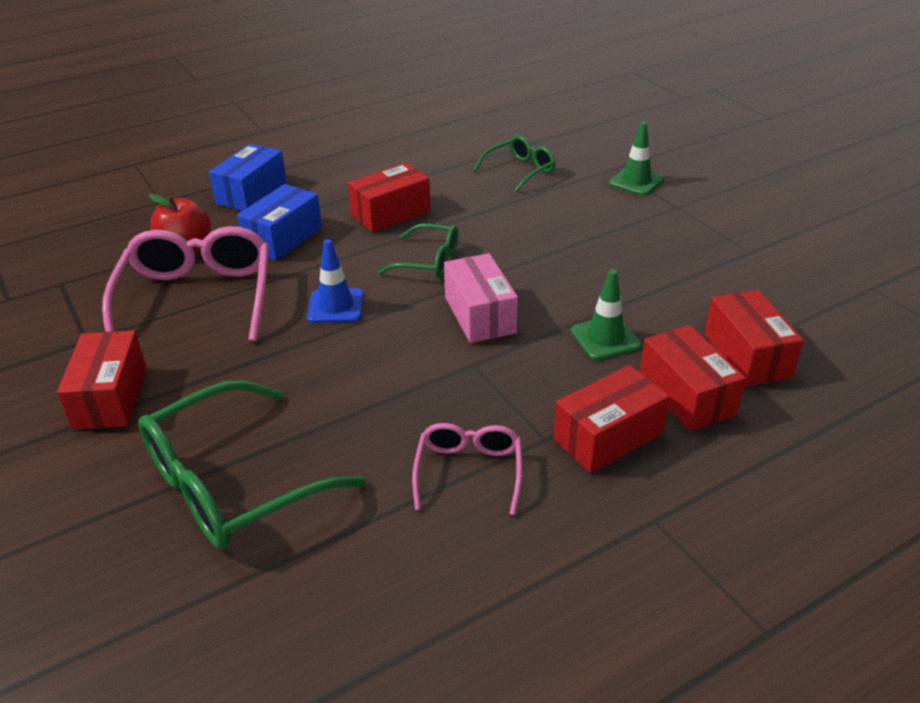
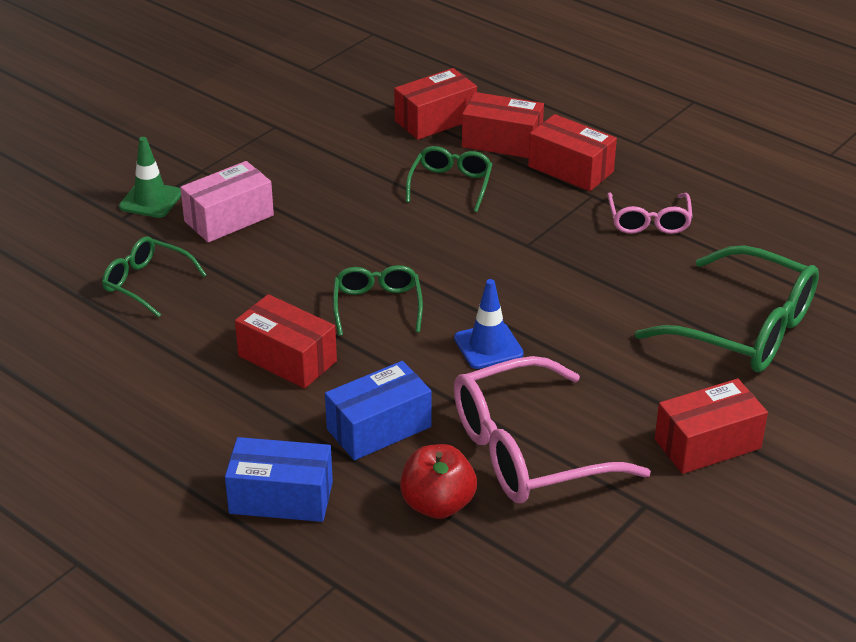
camera: 110 degrees left, 0 degrees up
blue box [237,184,322,261] -> blue box turned 45 degrees counterclockwise [325,361,432,460]
pink glasses [412,423,522,515] -> pink glasses turned 75 degrees counterclockwise [607,192,693,234]
pink box [444,253,518,343] -> pink box moved to [180,161,274,243]
green traffic cone [571,269,642,360] -> green glasses [406,146,492,212]
red box [640,325,746,432] -> red box turned 60 degrees clockwise [462,92,544,158]

